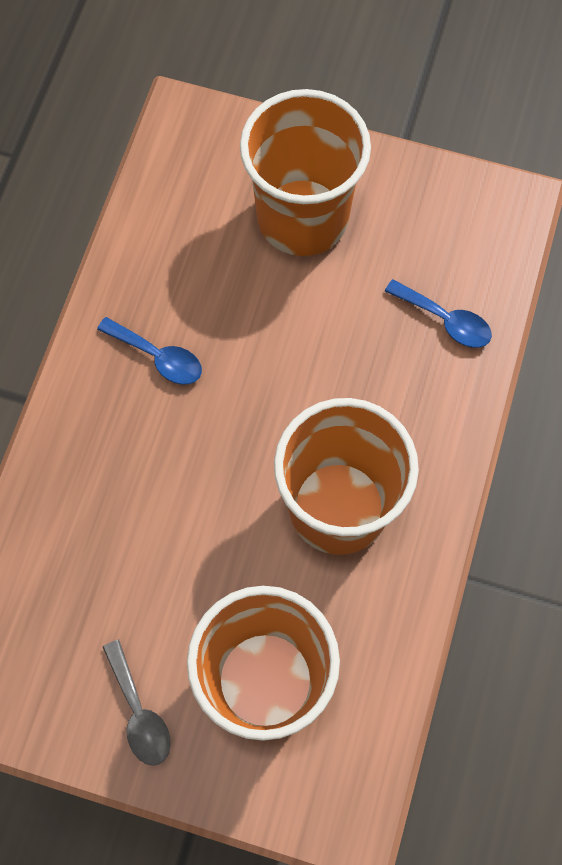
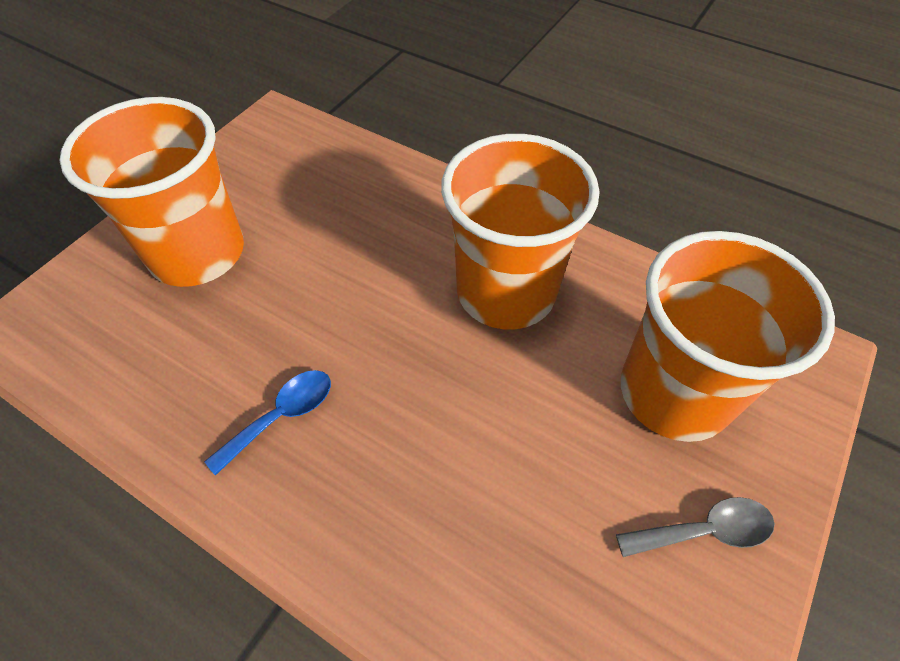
camera: 75 degrees left, 15 degrees down
blue spoon [385,279,492,348] -> none

